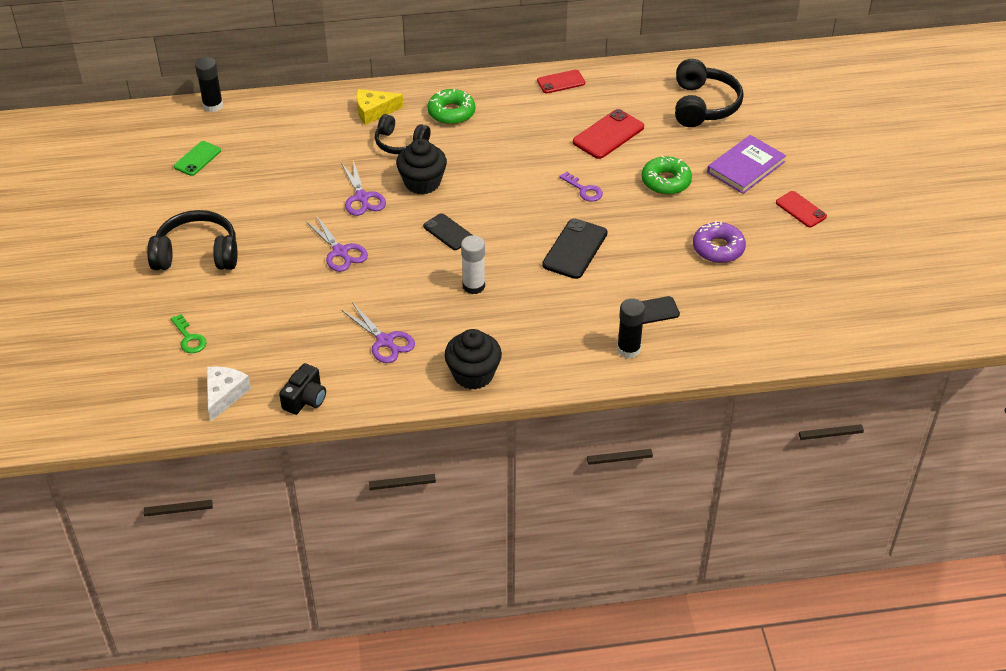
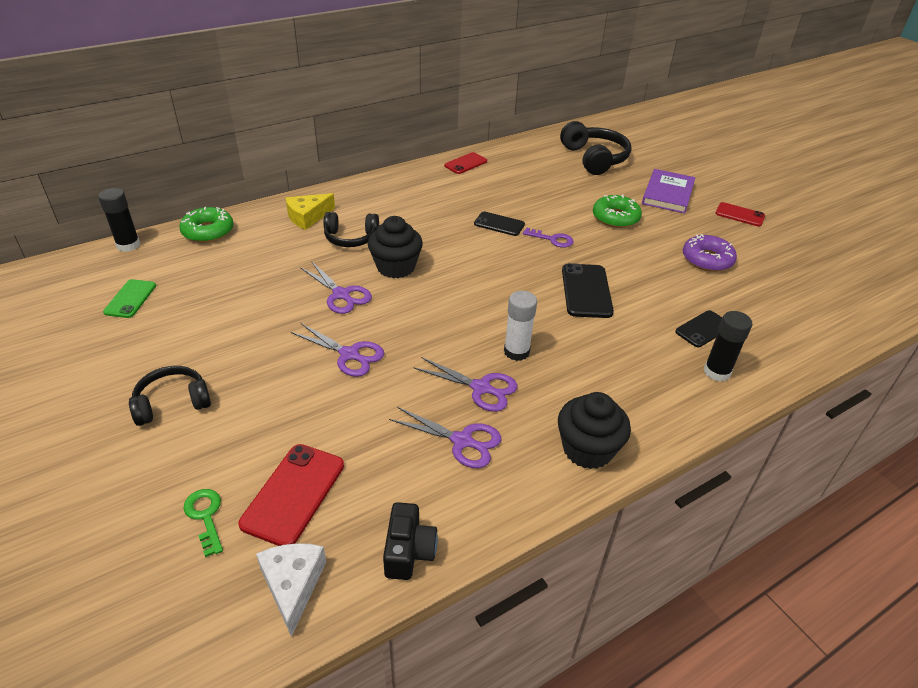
camera: 25 degrees left, 5 degrees down
black headphones [147,210,237,270] -> black headphones [129,366,211,426], size x0.66
green key [171,314,207,353] -> green key turned 150 degrees counterclockwise [183,489,223,557]
black phone [423,213,472,250] -> black phone moved to [474,212,525,236]
green donut [427,89,475,125] -> green donut moved to [179,207,234,243]
red phone [573,109,644,159] -> red phone moved to [238,444,344,546]
none -> purple scissors [414,357,517,412]

